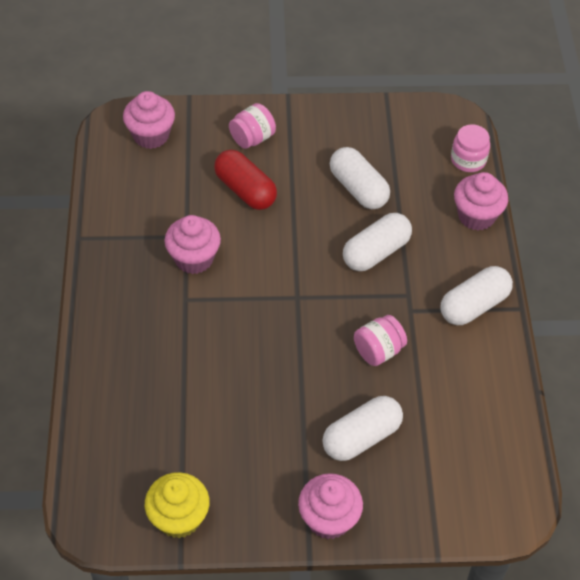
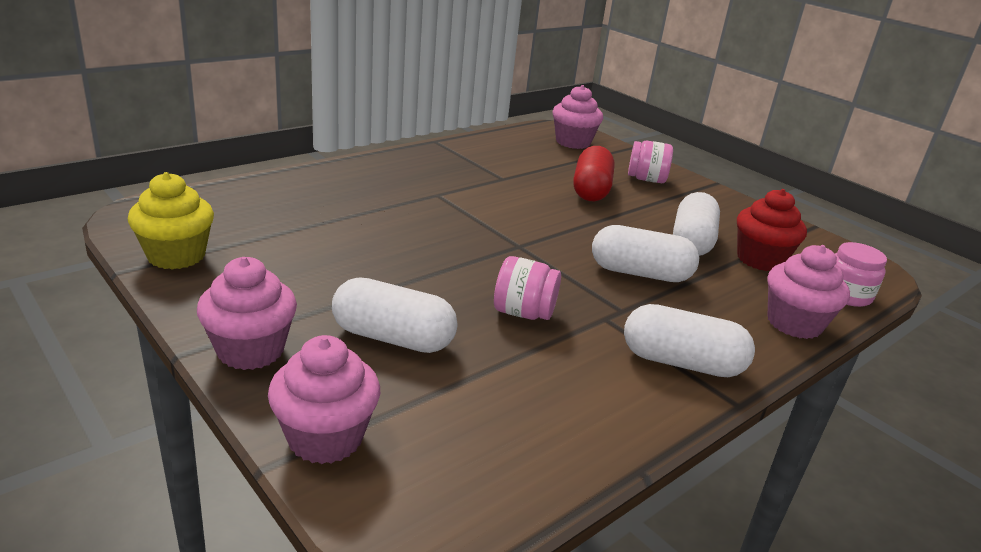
camera: 50 degrees right, 25 degrees down
pink cupcake [165,215,221,274] -> pink cupcake moved to [268,335,380,464]
none -> red cupcake [737,189,807,271]

